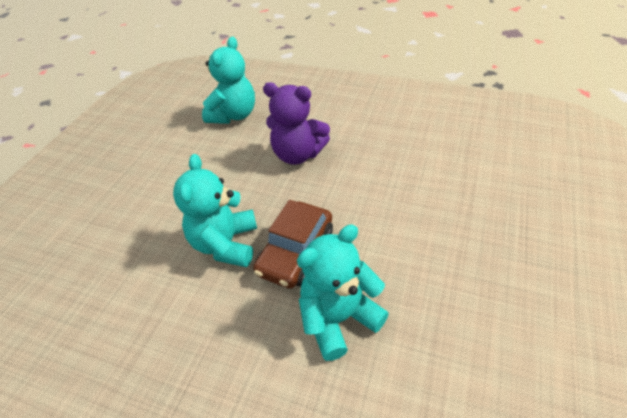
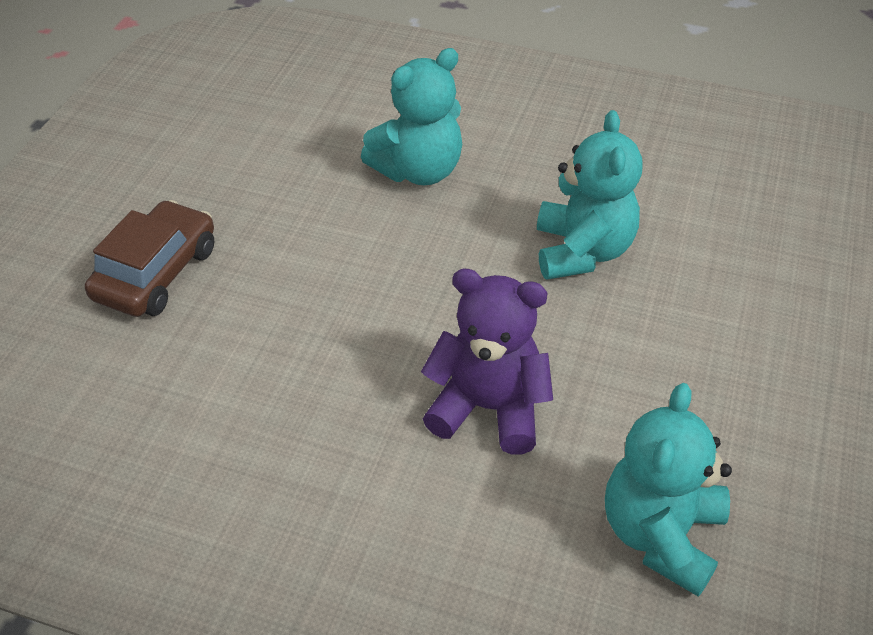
camera: 175 degrees right, 0 degrees up
brown car [253,200,333,289] -> brown car moved to [85,200,214,317]

